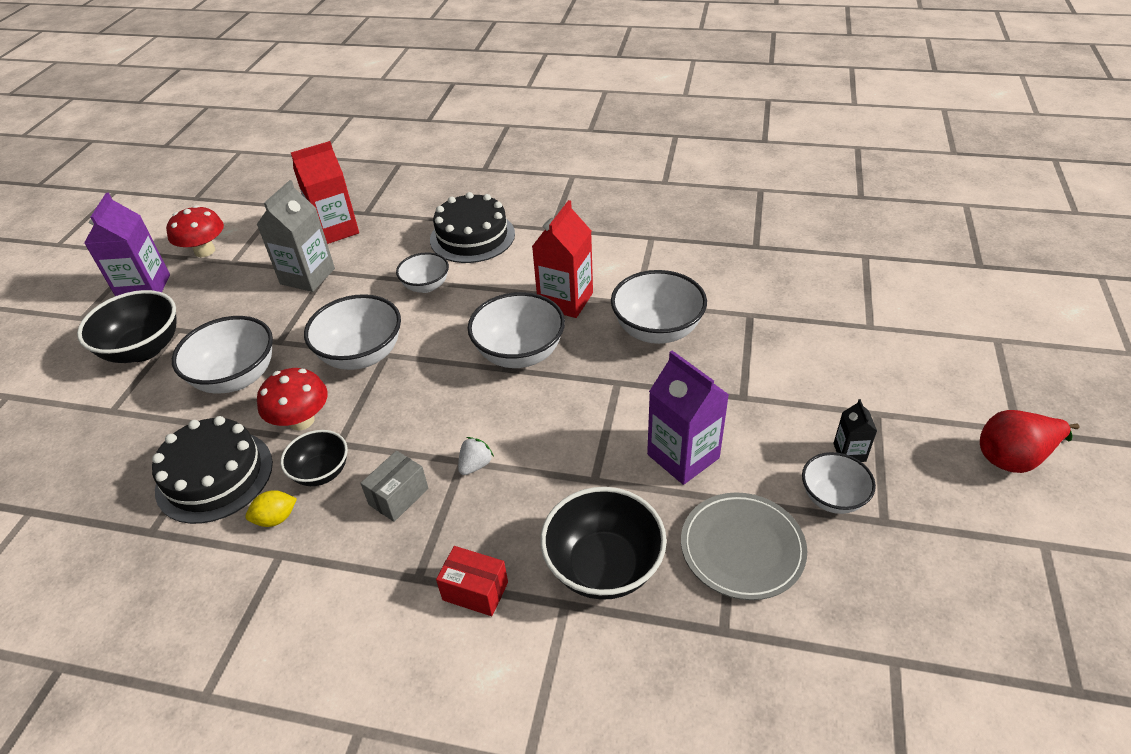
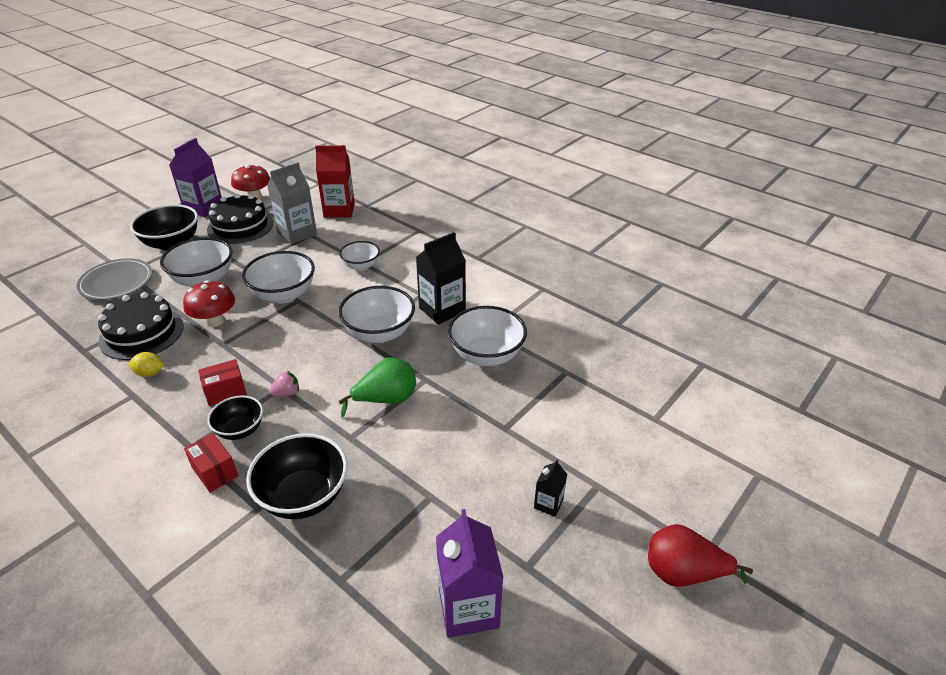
camera: 25 degrees right, 5 degrees down
black bowl [281,430,348,486] -> black bowl moved to [207,396,263,440]
grey box [360,451,428,522] -> red box [198,359,247,406]
black cake [430,192,515,263] -> black cake moved to [207,194,274,244]
white strawberry [458,437,494,475] -> pink strawberry [269,370,299,396]
red carton [532,200,593,318] -> black carton [416,232,466,325]
purple carton [647,351,729,485] -> purple carton moved to [436,509,504,638]
grey plate [681,492,807,600] -> grey plate moved to [76,258,152,300]
white bowl [802,452,876,514] -> none
none -> green pear [339,358,416,417]

